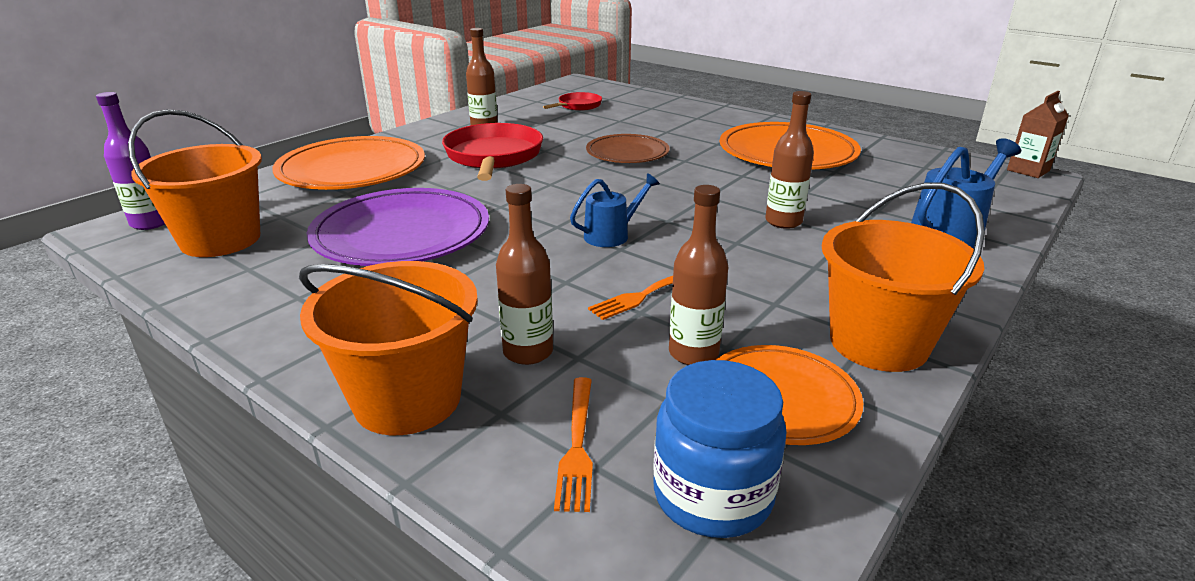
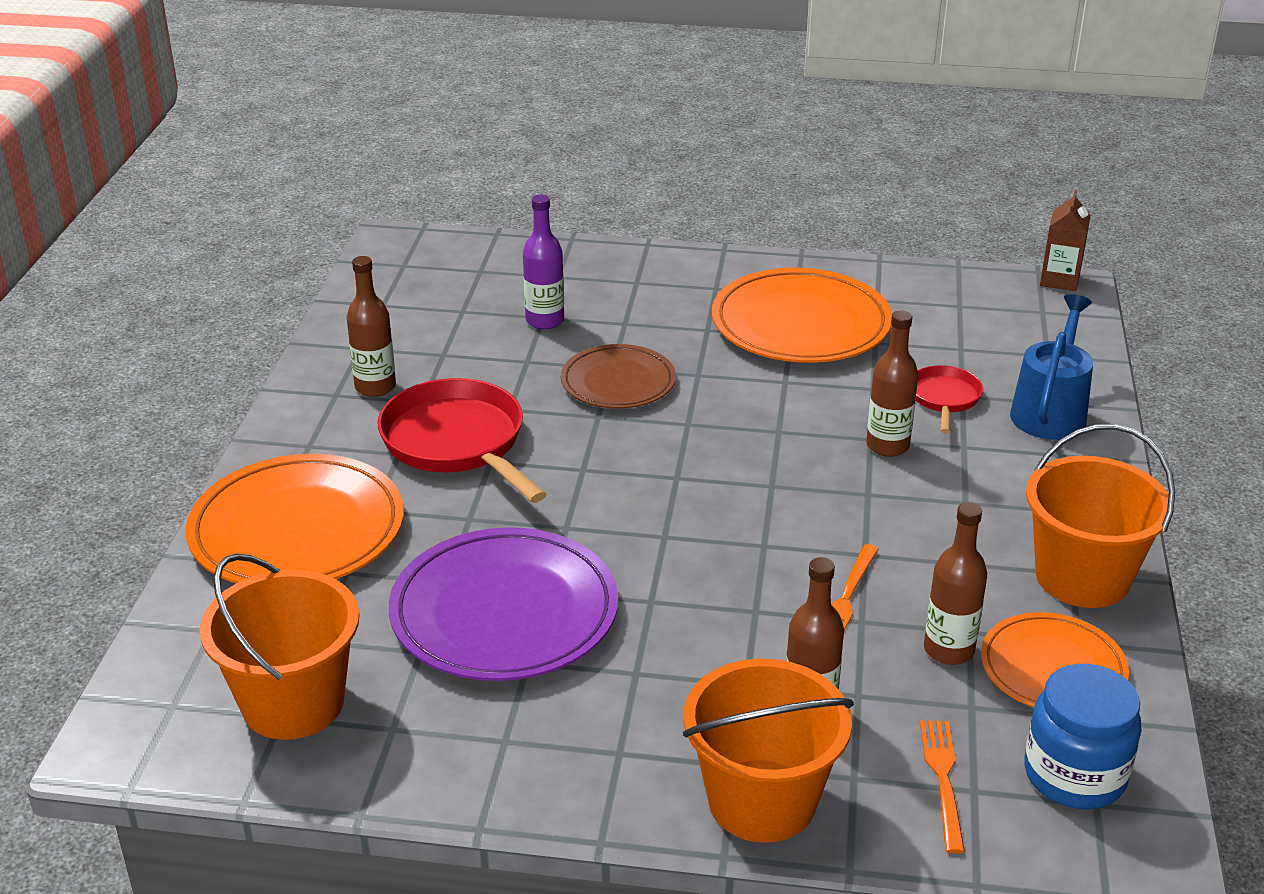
camera: 30 degrees left, 5 degrees up
purple bottle [96,92,165,230] -> purple bottle moved to [523,195,564,329]
red pan [543,92,602,111] -> red pan moved to [916,365,983,433]
orange fork [554,377,593,512] -> orange fork turned 150 degrees counterclockwise [920,720,965,854]
blue watering can [570,173,660,247] -> none

